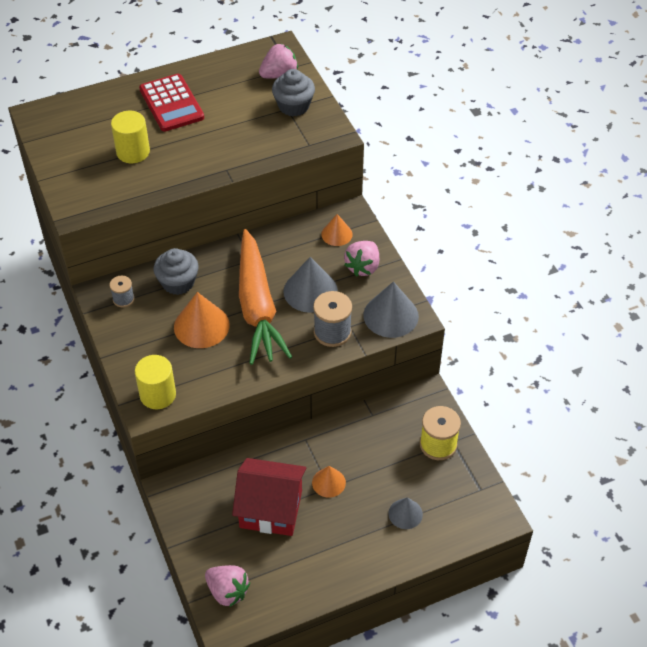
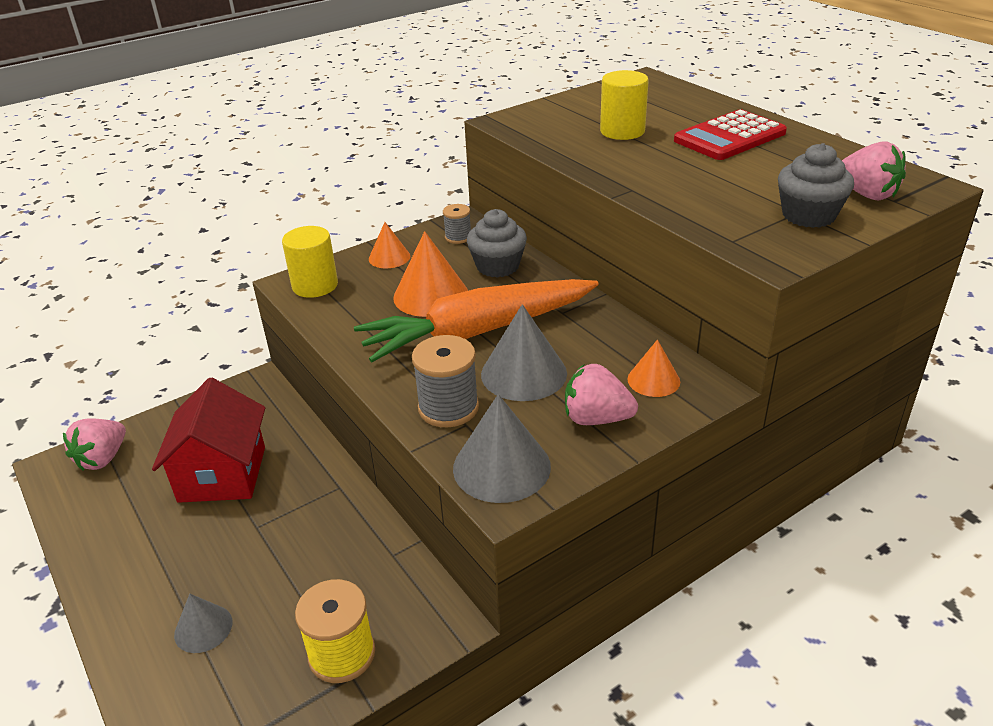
camera: 80 degrees right, 15 degrees down
orange cone [312,466,346,498] -> orange cone moved to [369,222,410,268]

